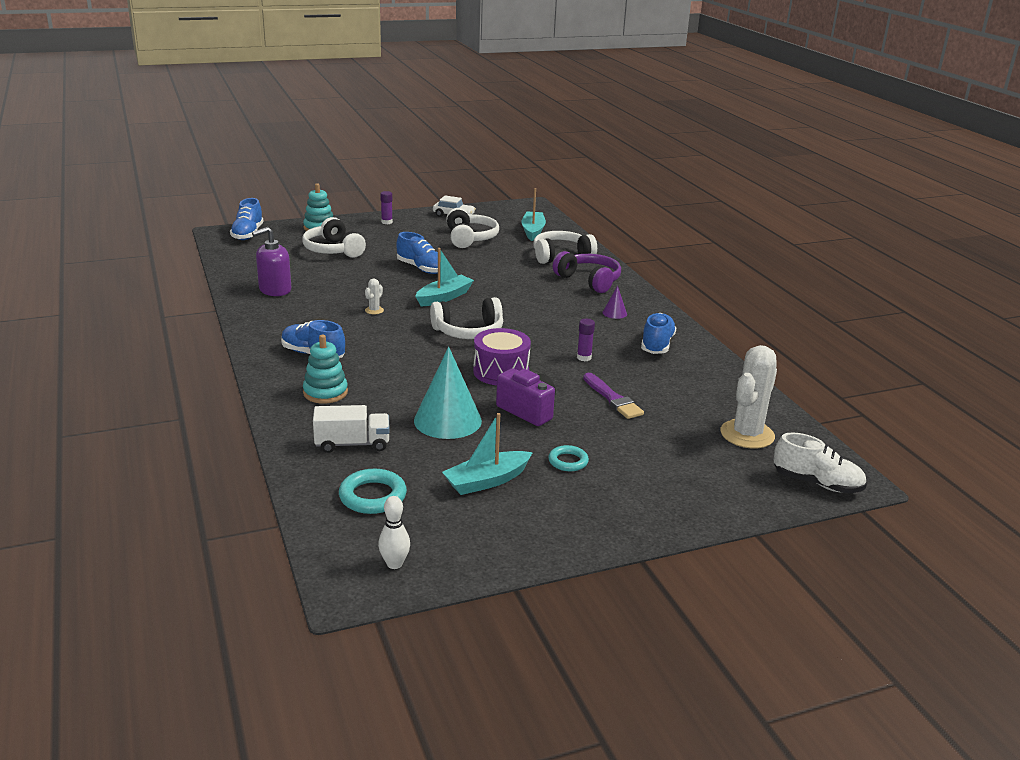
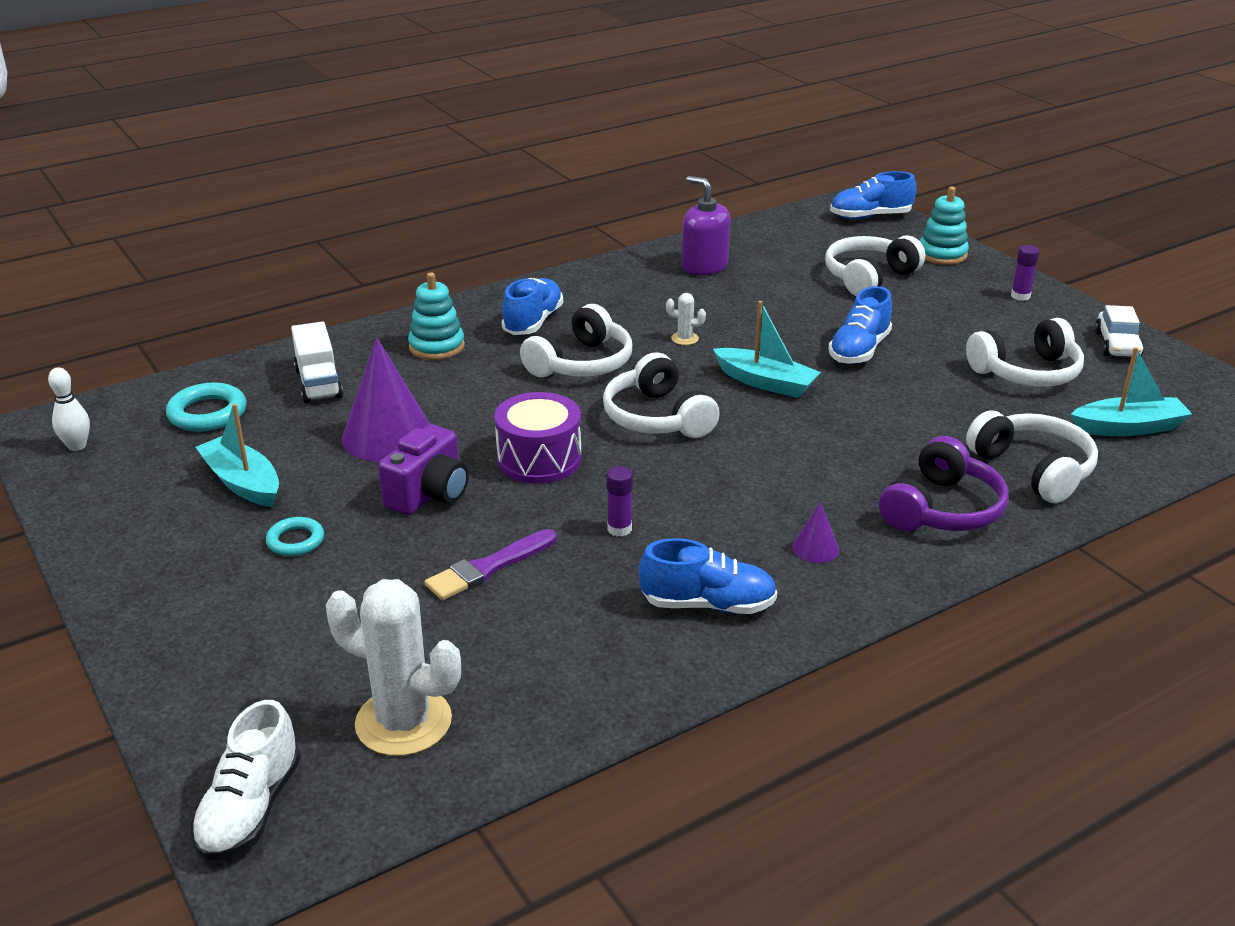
camera: 80 degrees right, 5 degrees up
turquoise cone [414,347,482,439] -> purple cone [342,337,430,462]
none -> white headphones [520,304,632,377]

